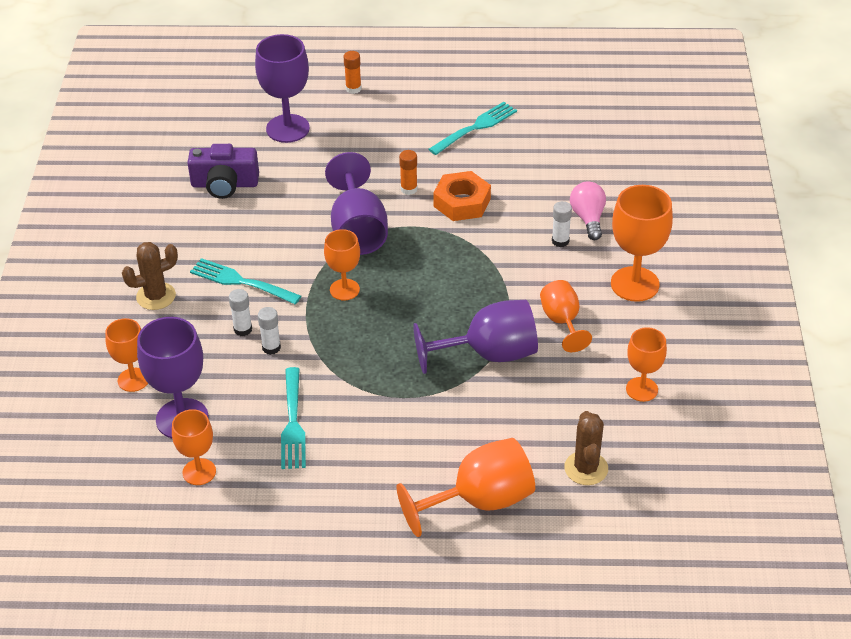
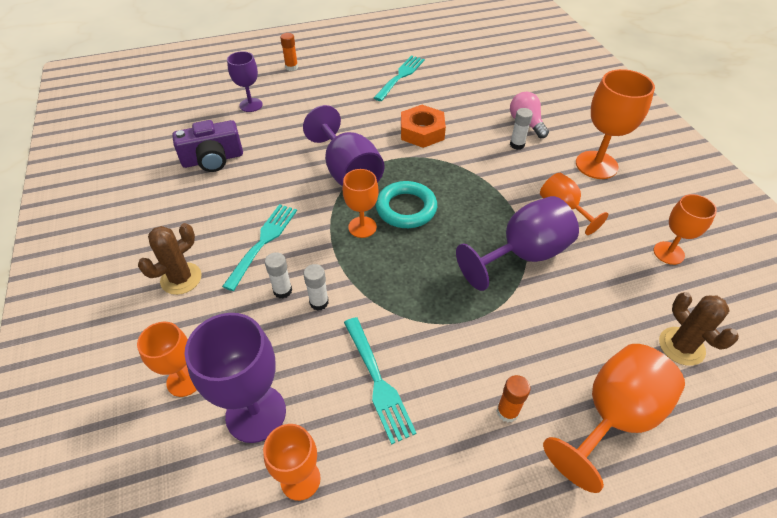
camera: 20 degrees left, 5 degrees up
turquoise fork [190,258,301,305] -> turquoise fork turned 105 degrees clockwise [222,204,297,291]
purple goblet [255,34,310,143] -> purple goblet [227,51,263,112], size x0.62
orange glue stick [399,150,418,195] -> orange glue stick moved to [497,375,531,422]
none -> turquoise ring [376,181,437,228]

